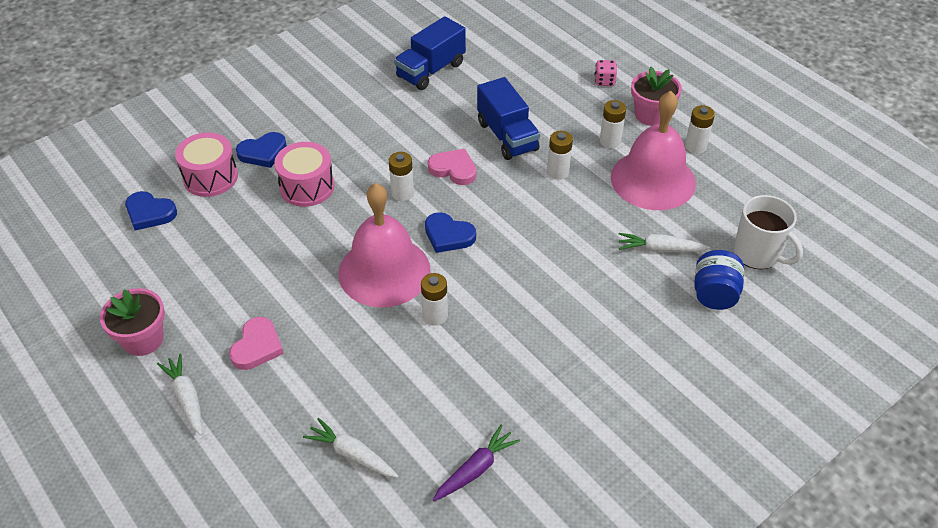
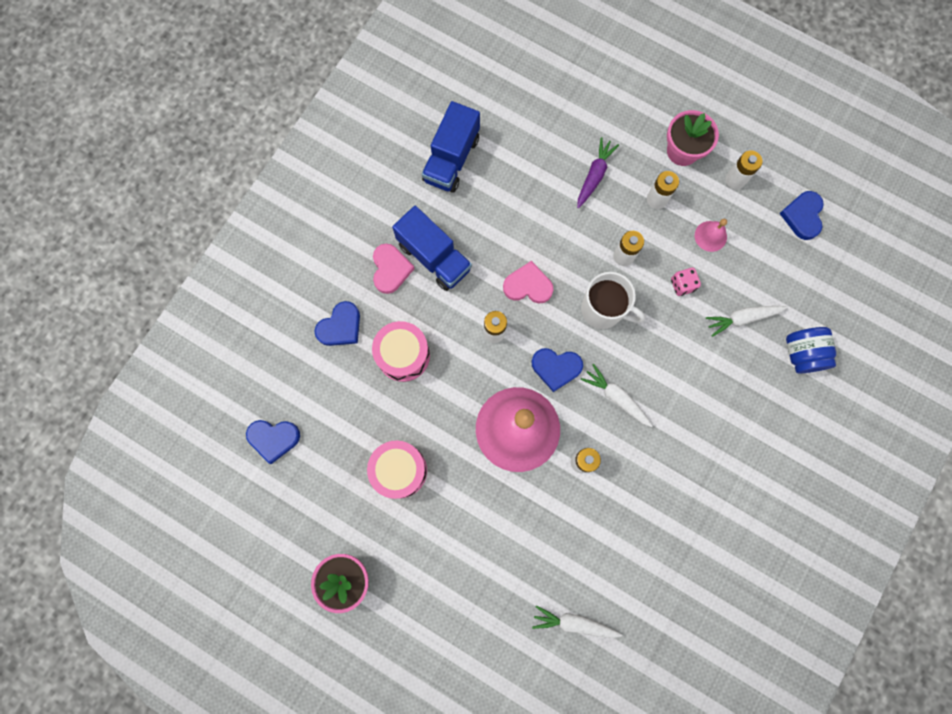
camera: 20 degrees left, 30 degrees up
white carrot [157,353,202,435] -> white carrot moved to [581,364,653,427]
pink drum [175,132,238,197] -> pink drum moved to [367,441,427,499]
pink heart [229,317,284,370] -> pink heart moved to [373,244,415,294]
purple carrot [433,425,520,501] -> purple carrot moved to [577,137,619,208]
blue truck [477,77,540,160] -> blue truck moved to [392,206,472,291]
pink dice [595,60,617,86] -> pink dice moved to [671,268,701,296]
pink bell [611,91,696,210] -> pink bell [695,219,727,252], size x0.40
white mug [734,195,803,269] -> white mug moved to [581,272,645,329]
none -> blue heart [779,191,824,240]

